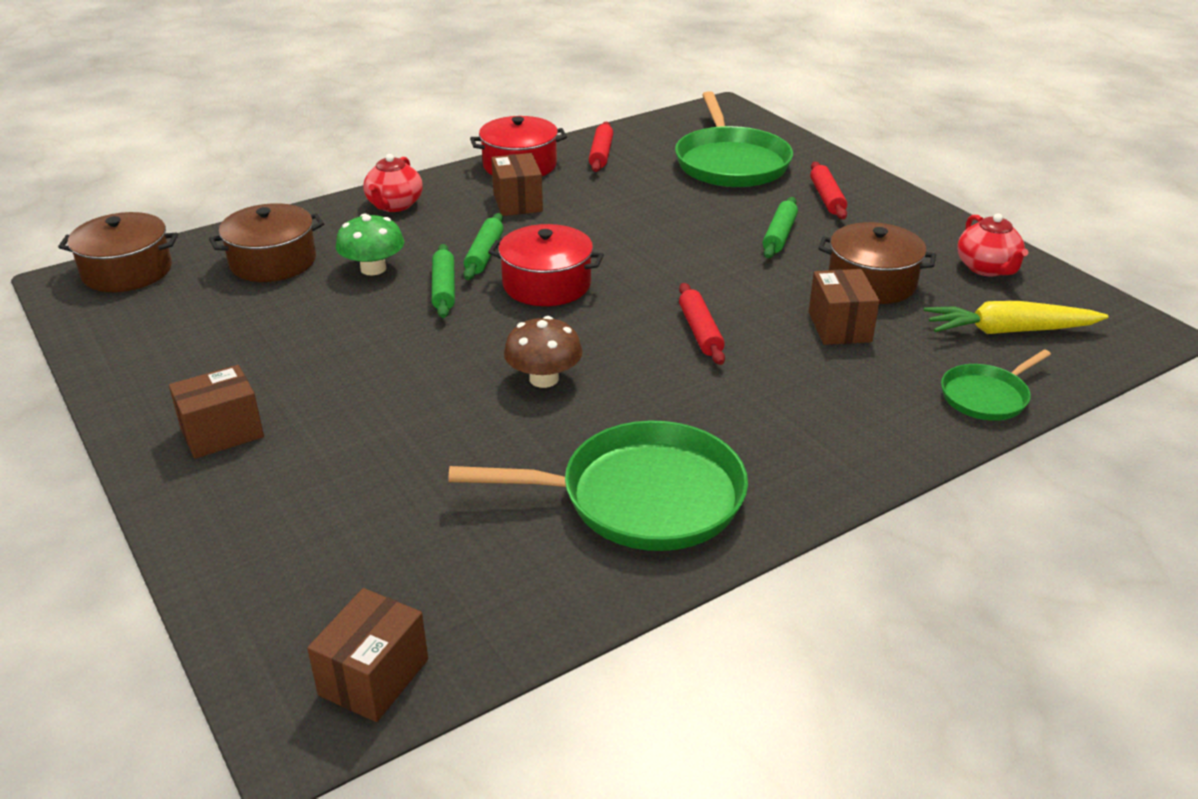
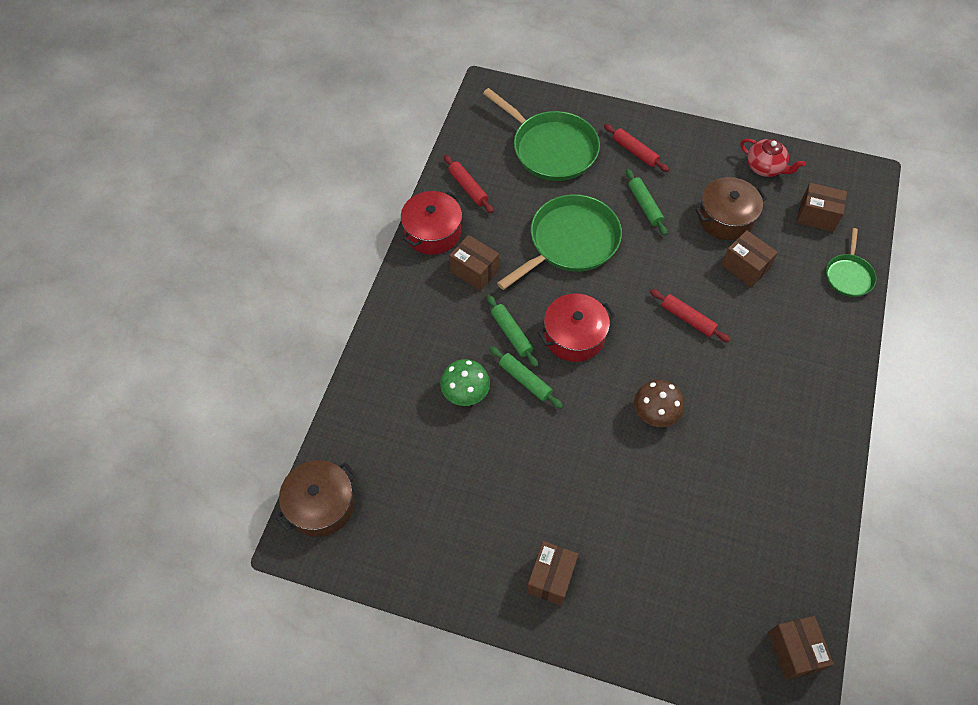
camera: 40 degrees left, 25 degrees up
brown pot [209,203,324,282] -> none
red teapot [363,154,423,212] -> none
green pan [448,420,748,551] -> green pan moved to [497,194,622,290]
yellow carrot [924,301,1109,334] -> brown box [797,183,847,232]

